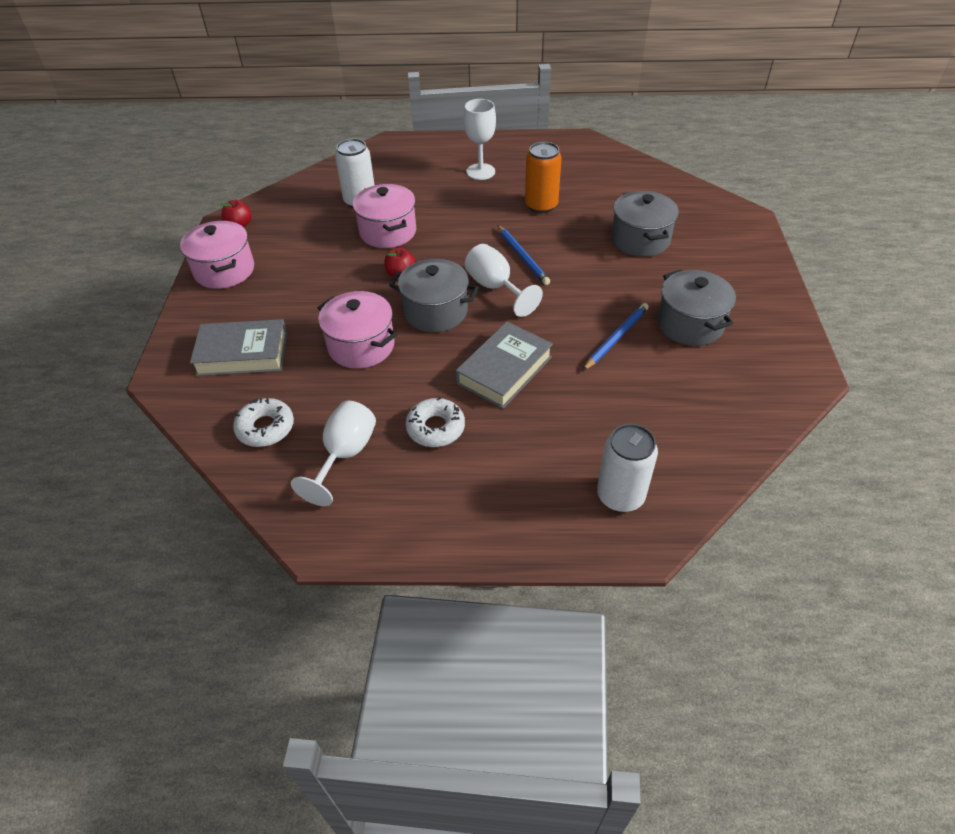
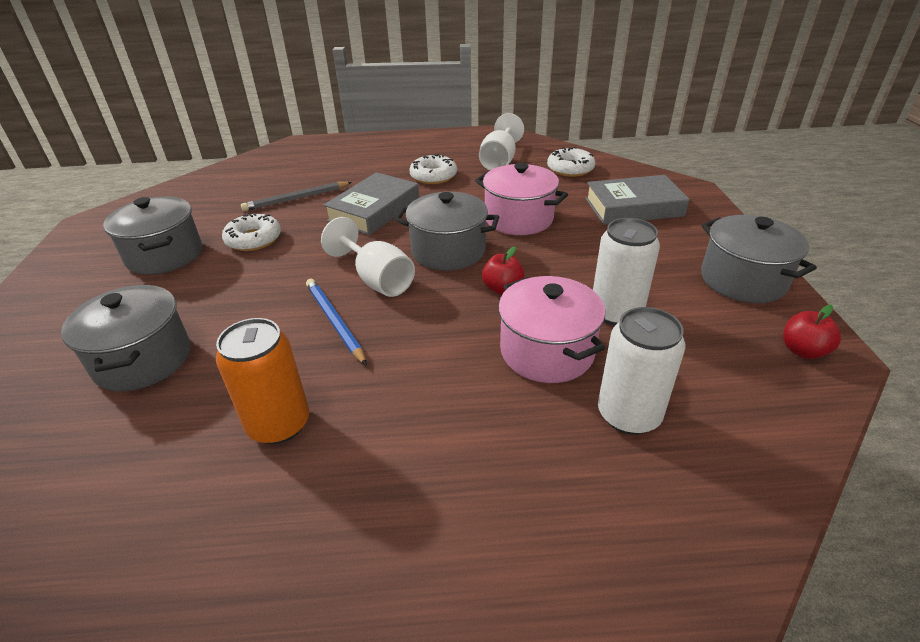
camera: 175 degrees right, 10 degrees down
pink pot [180,221,254,289] -> grey pot [701,215,817,303]
white goblet [464,99,496,180] -> none
blue pencil [583,303,649,371] -> white donut [222,213,281,251]
white can [597,424,658,512] -> white can moved to [593,218,660,326]
none -> grey pencil [241,182,352,211]

